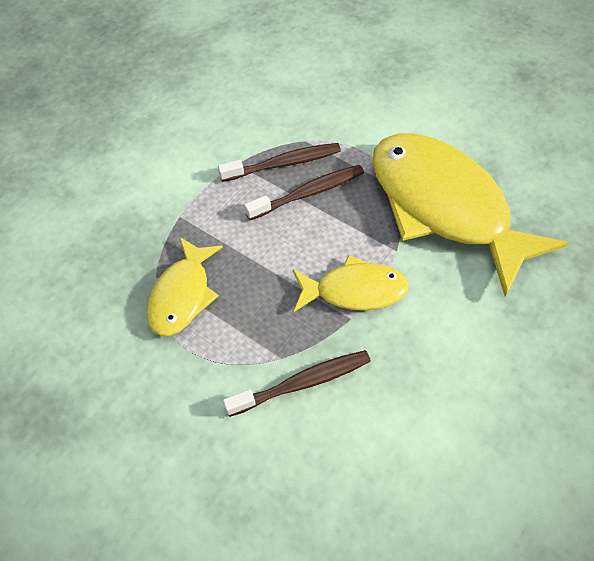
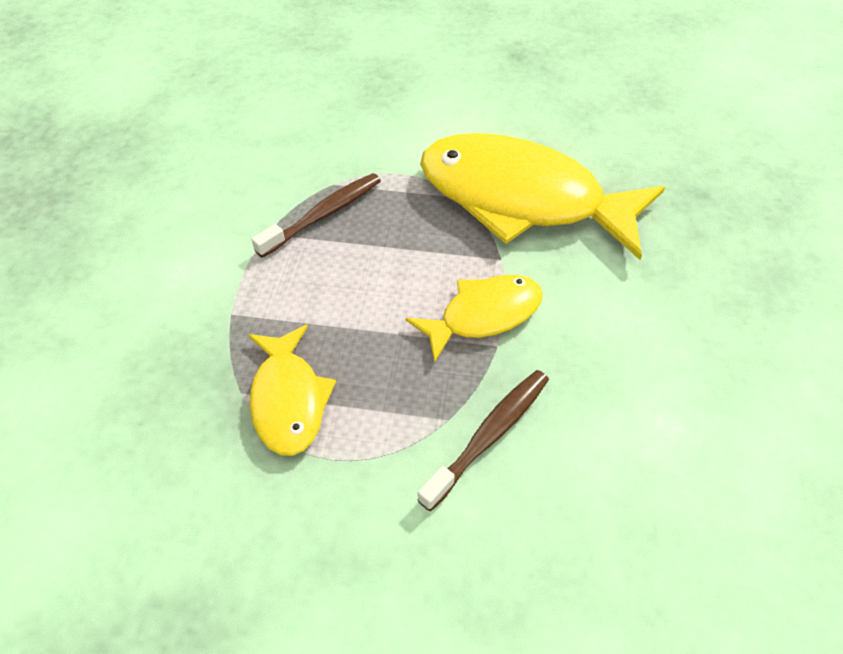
camera: 30 degrees left, 5 degrees down
brown toothbrush [244,165,364,220] -> none

